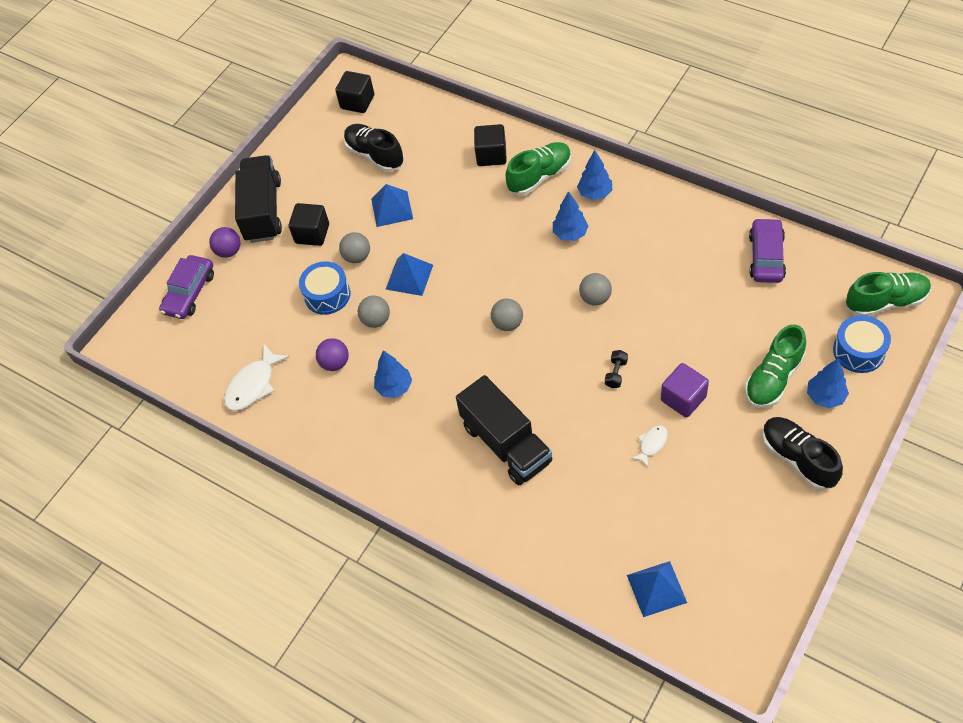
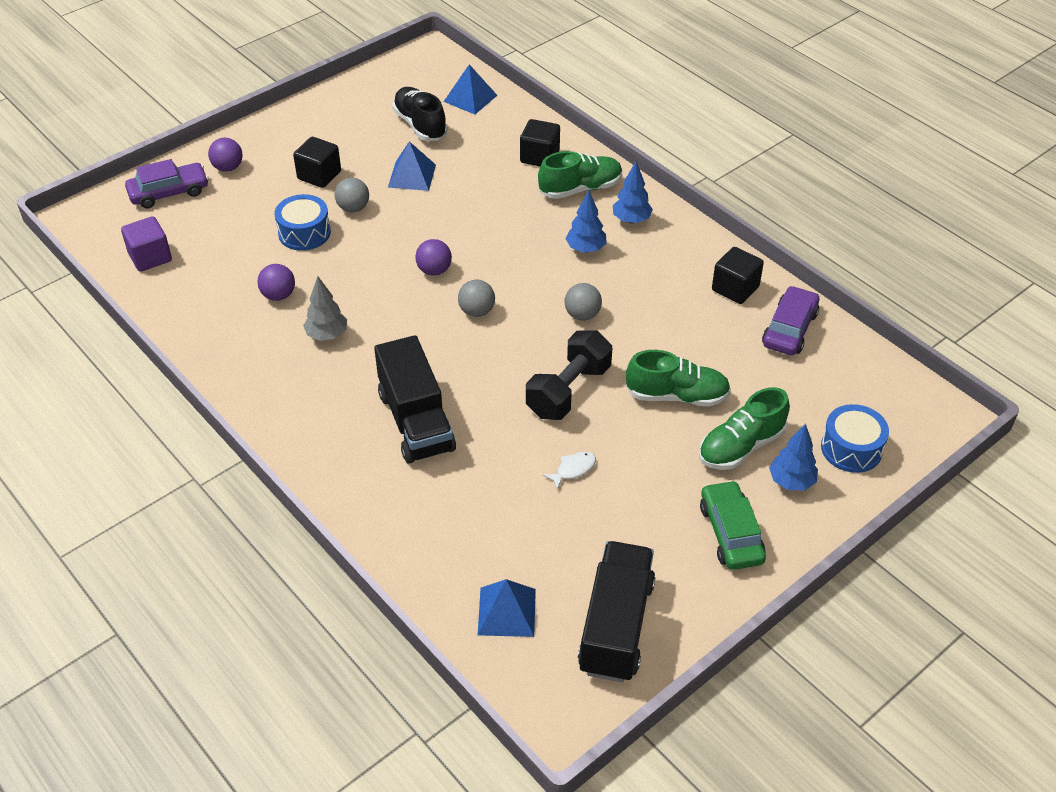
camera: 10 degrees right, 10 degrees down
purple car [159,255,214,319] -> purple car turned 150 degrees counterclockwise [125,159,209,209]
white fish [224,344,290,411] -> none
black truck [235,155,282,243] -> black truck moved to [578,541,655,682]
black cube [335,71,374,113] -> black cube moved to [712,247,764,304]
grey ball [358,296,390,328] -> none
blue tree [374,350,412,398] -> grey tree [303,276,347,341]
blue pyramid [386,253,433,296] -> blue pyramid moved to [443,64,497,114]
black dumbbell [605,350,628,388] -> black dumbbell [526,331,612,420], size x2.32
purple cube [661,363,709,418] -> purple cube moved to [121,216,172,272]
black shoe [762,417,843,490] -> green car [700,480,766,570]
green shoe [846,272,931,316] -> green shoe moved to [626,350,731,407]
none -> purple ball [415,239,452,276]

